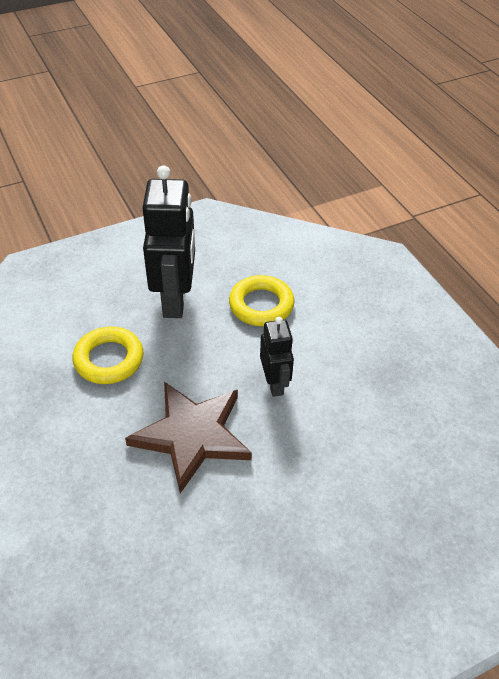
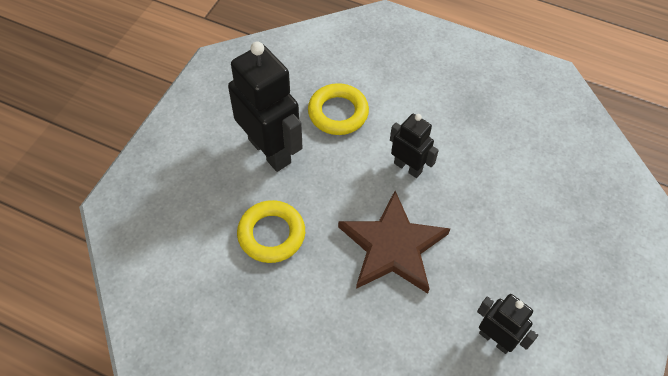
camera: 40 degrees left, 10 degrees up
none -> black robot [477,294,538,354]

